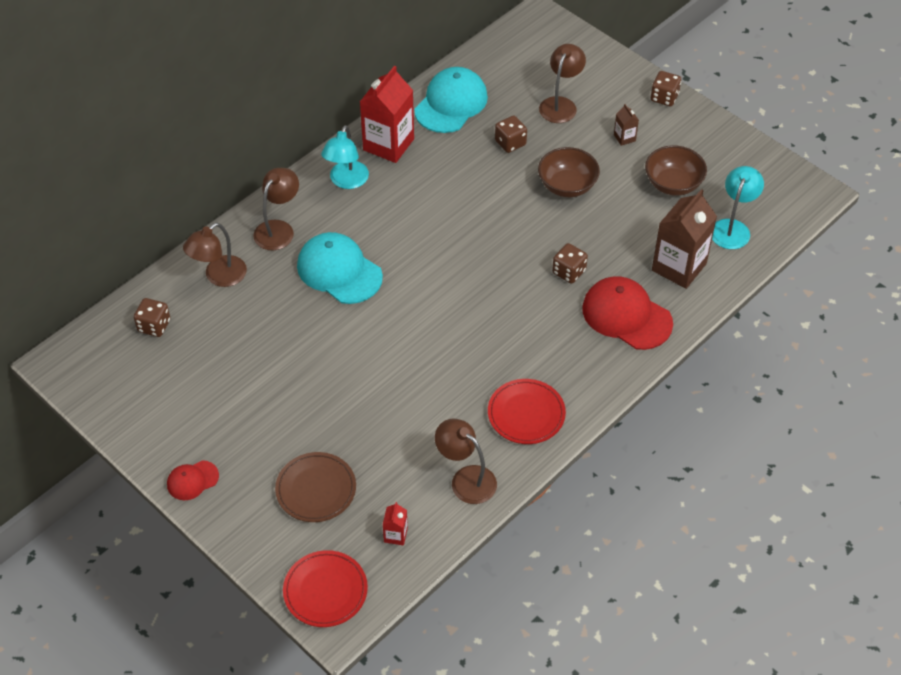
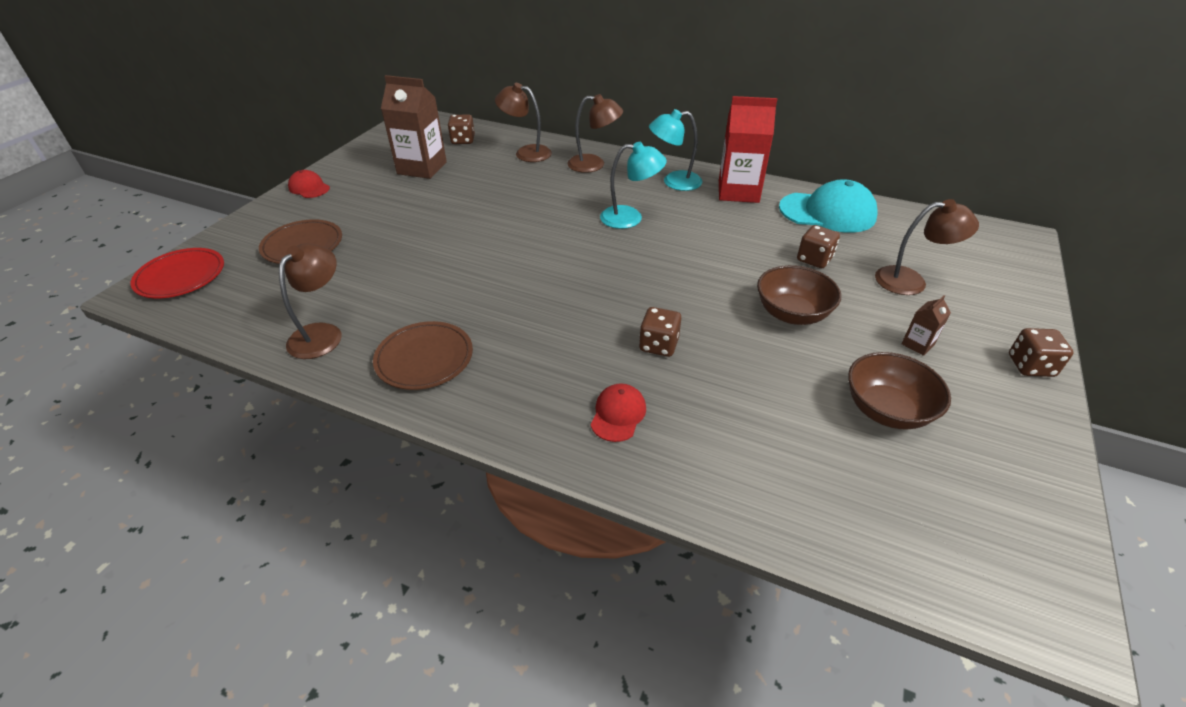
camera: 70 degrees right, 10 degrees down
turquoise cap [297,232,383,304] -> none
red carton [383,502,408,545] -> none
red plate [488,379,566,444] -> brown plate [373,321,473,390]
red cap [582,276,673,350] -> red cap [591,383,646,442], size x0.52
brown carton [652,189,717,289] -> brown carton moved to [381,75,447,179]
turquoise lamp [712,166,764,249] -> turquoise lamp moved to [600,142,667,229]

